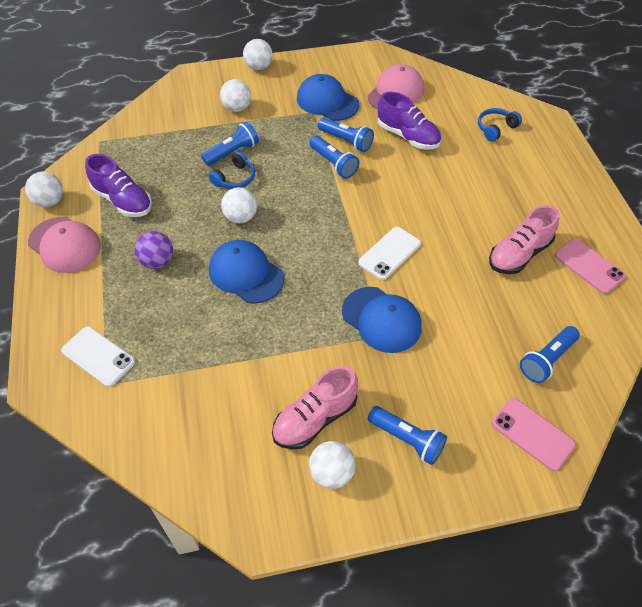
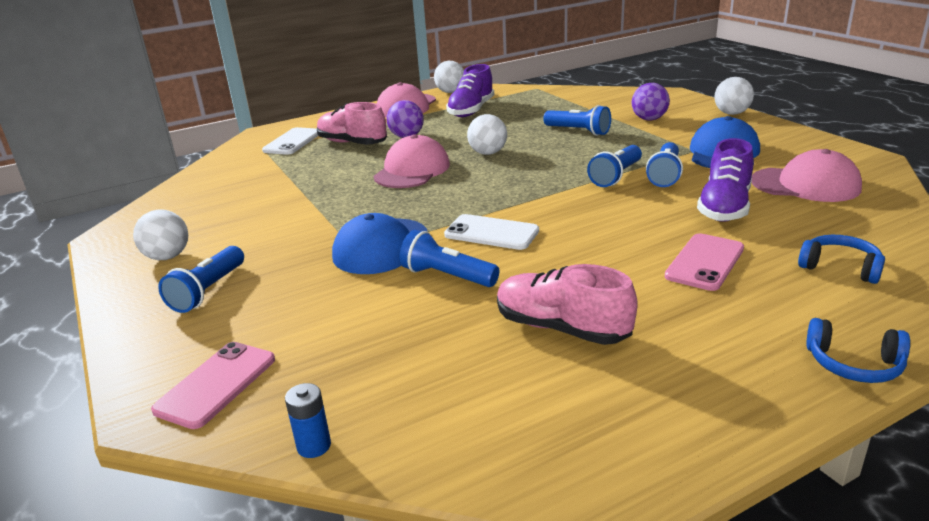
camera: 75 degrees right, 25 degrees down
blue headphones [209,151,255,189] -> blue headphones moved to [806,318,910,383]
blue cap [209,240,284,304] -> pink cap [374,134,450,188]
white ball [220,79,251,112] -> purple ball [631,83,670,120]
pink shoe [272,366,358,449] -> pink shoe moved to [317,102,387,145]
blue flashlight [520,326,580,383] -> blue flashlight moved to [400,230,500,287]
pink phone [554,239,626,294] -> pink phone moved to [665,233,744,291]
none -> blue battery [285,383,331,458]

